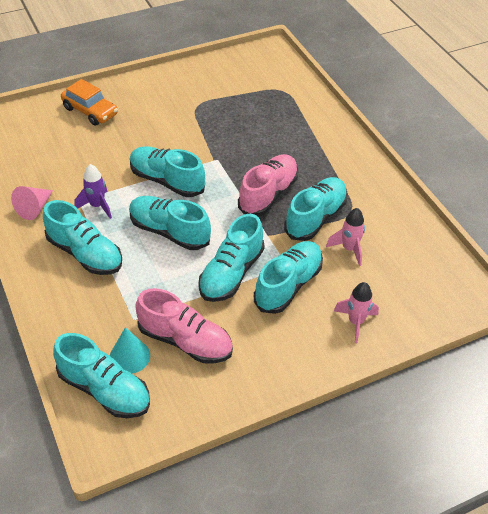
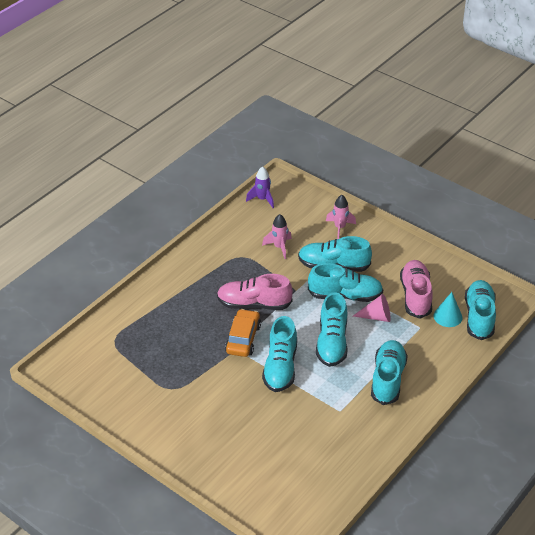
camera: 115 degrees left, 5 degrees down
pink cone [11,186,53,220] -> pink cone moved to [353,294,391,322]
orange car [61,79,118,126] -> orange car moved to [225,309,261,357]
purple rocket [75,164,112,219] -> purple rocket moved to [246,166,274,208]
turquoise shoe [284,177,348,241] -> none

